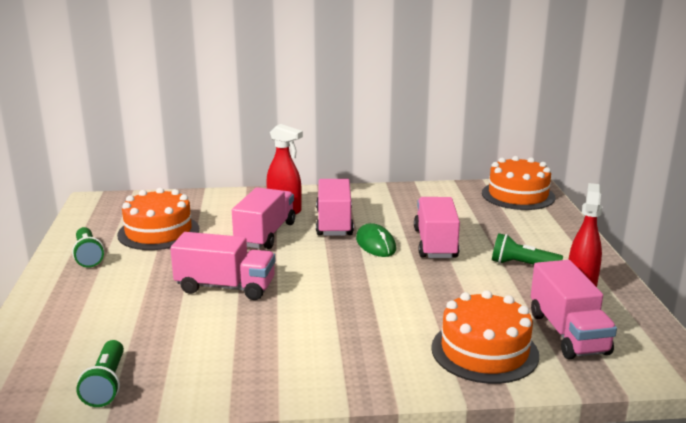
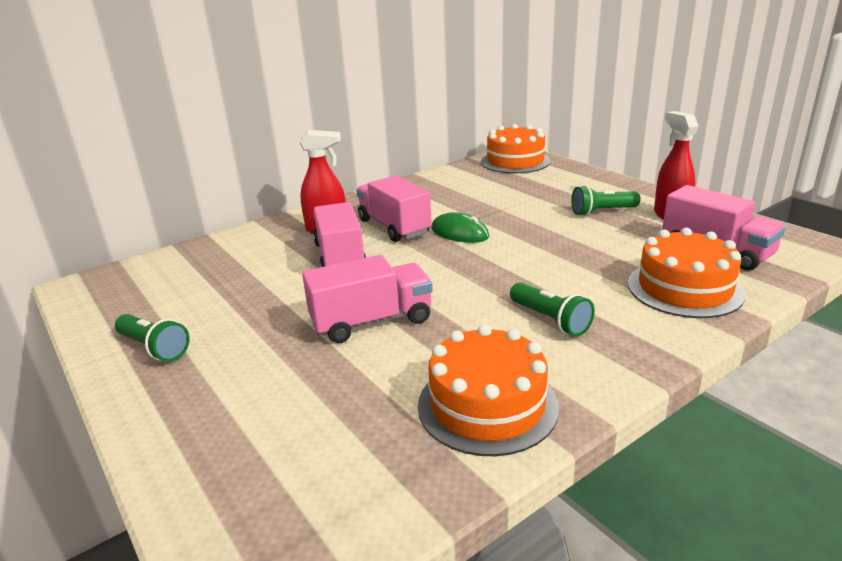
camera: 30 degrees left, 5 degrees up
green flashlight [77,340,124,407] -> green flashlight moved to [510,283,595,336]
orange cake [117,188,199,250] -> orange cake moved to [418,325,559,456]
pink truck [414,197,460,258] -> none

